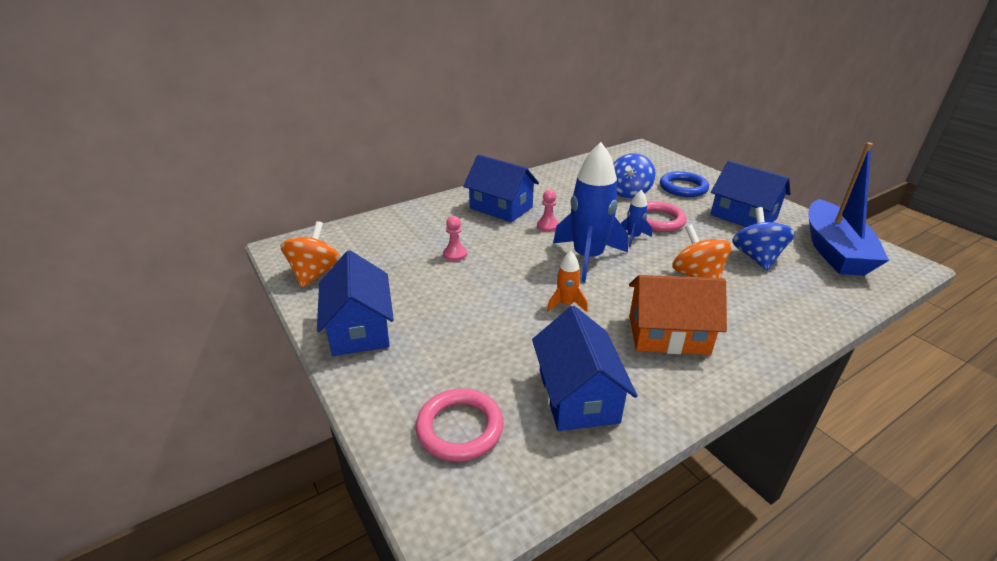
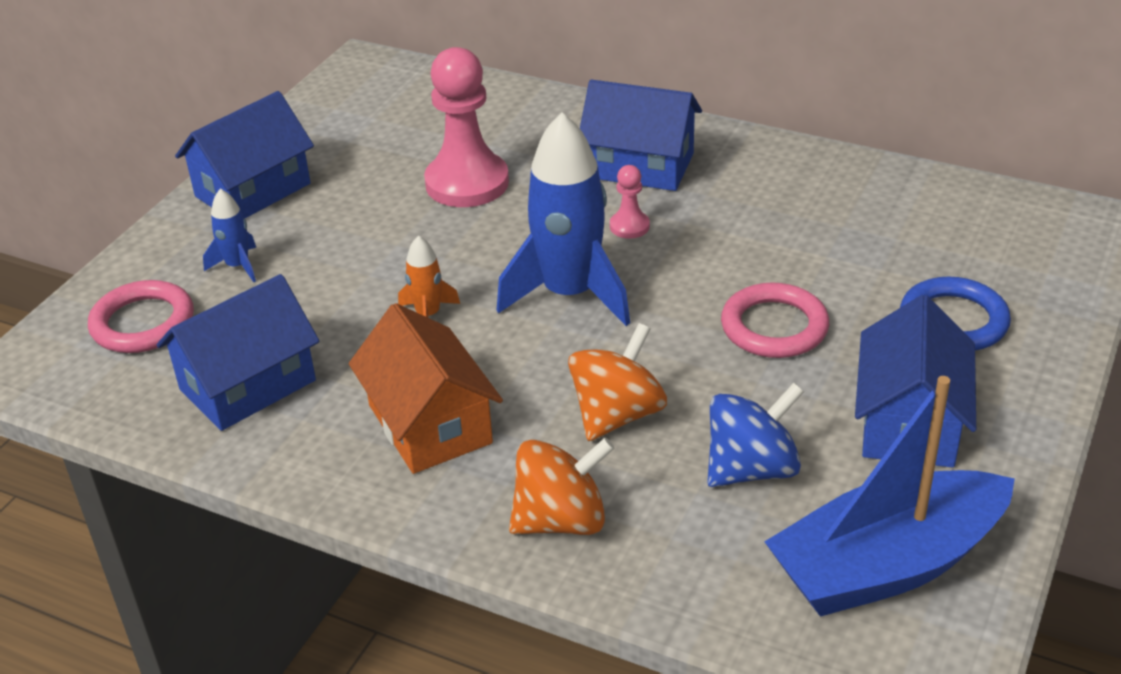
camera: 60 degrees right, 5 degrees up
orange spinning top [281,221,341,288] -> orange spinning top moved to [509,438,614,535]
pink pawn [443,216,467,261] -> pink pawn [424,47,509,207], size x2.19
blue house [463,155,539,222] -> blue house turned 75 degrees counterclockwise [580,80,702,191]
blue spinning top [613,153,656,199] -> none
blue rocket [621,190,652,247] -> blue rocket moved to [203,189,256,283]

